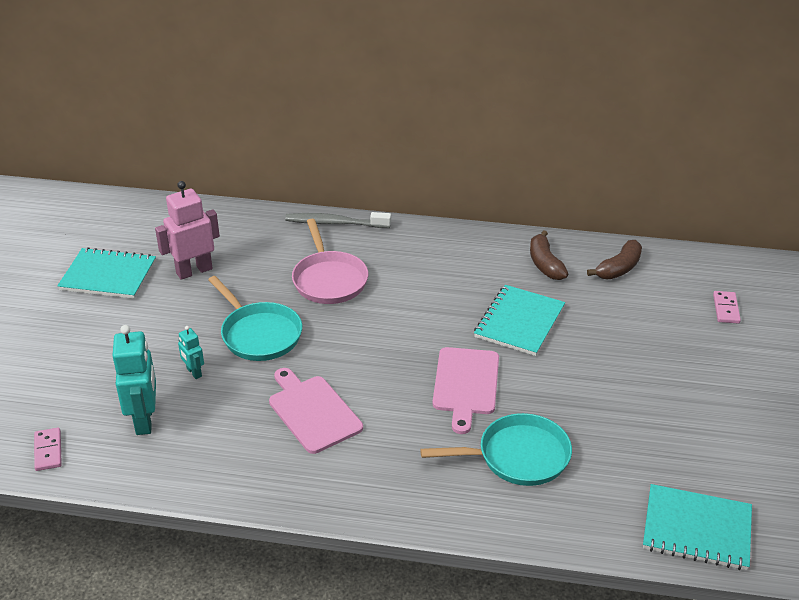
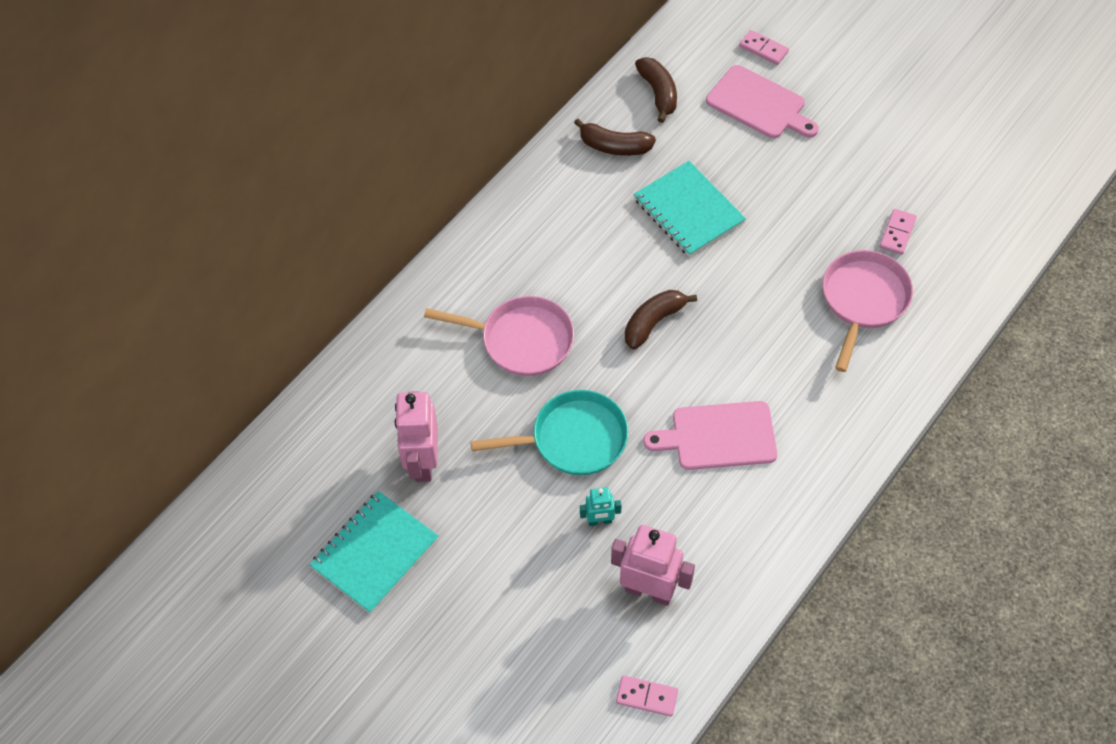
camera: 60 degrees left, 20 degrees up
turquoise robot [112,325,156,435] -> pink robot [611,525,695,606]
grey toothbrush [285,212,391,228] -> none
turquoise pan [420,413,572,486] -> pink pan [822,250,913,372]
pink cutting board [433,347,499,434] -> pink cutting board moved to [706,65,819,138]
turquoise notebook [643,484,752,570] -> none
none -> brown banana [625,290,697,350]
none -> pink domino [880,209,917,255]

